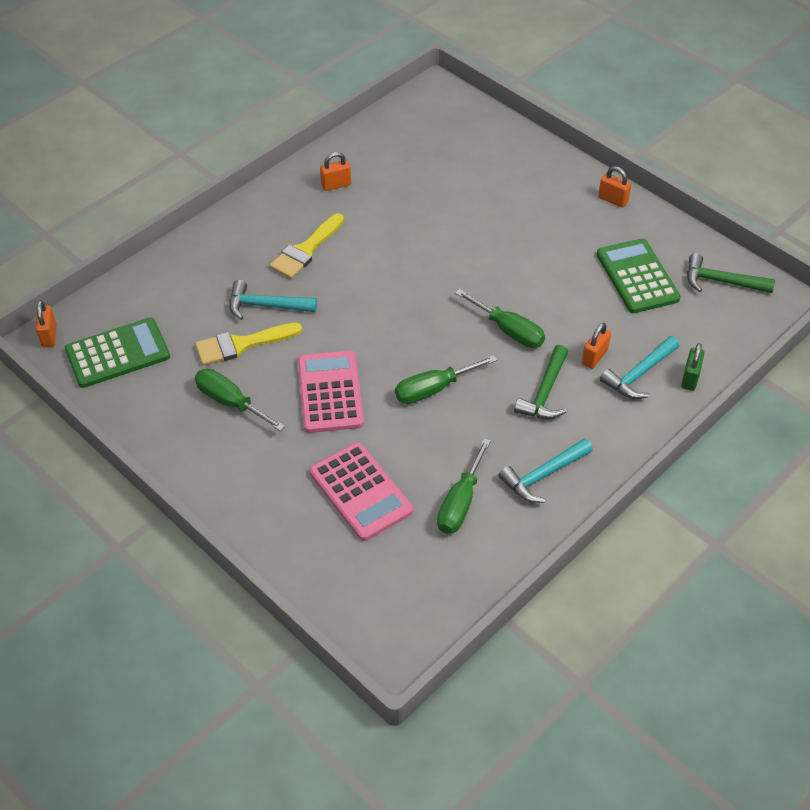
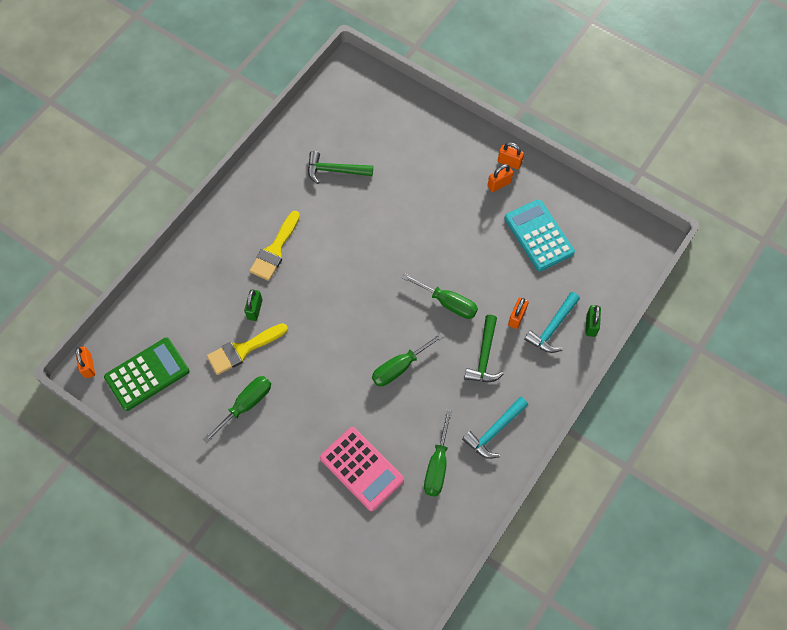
camera: 10 degrees left, 15 degrees up
green screwdriver [195,369,285,431] -> green screwdriver turned 105 degrees clockwise [203,376,271,444]
turquoise hammer [229,280,317,320] -> green padlock [244,289,263,321]
pink calculator [298,351,364,433] -> none
orange padlock [320,152,351,191] -> orange padlock moved to [488,164,513,192]
green calculator [597,238,681,313] -> turquoise calculator [504,199,575,271]
green hammer [687,253,775,293] -> green hammer moved to [308,151,373,184]

